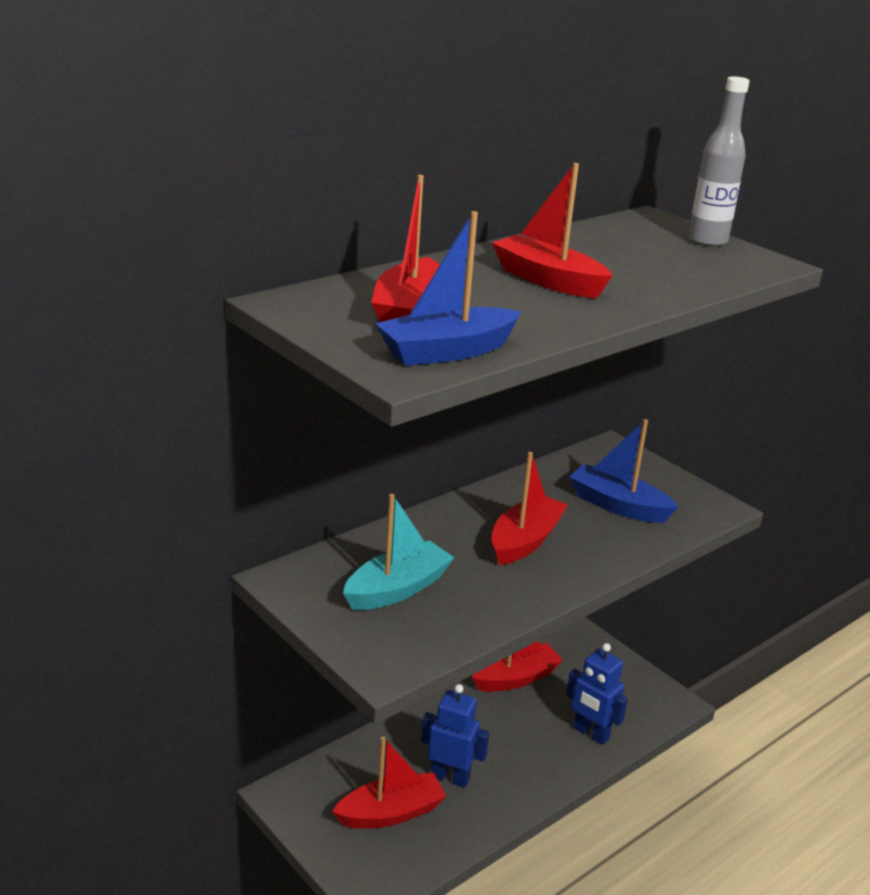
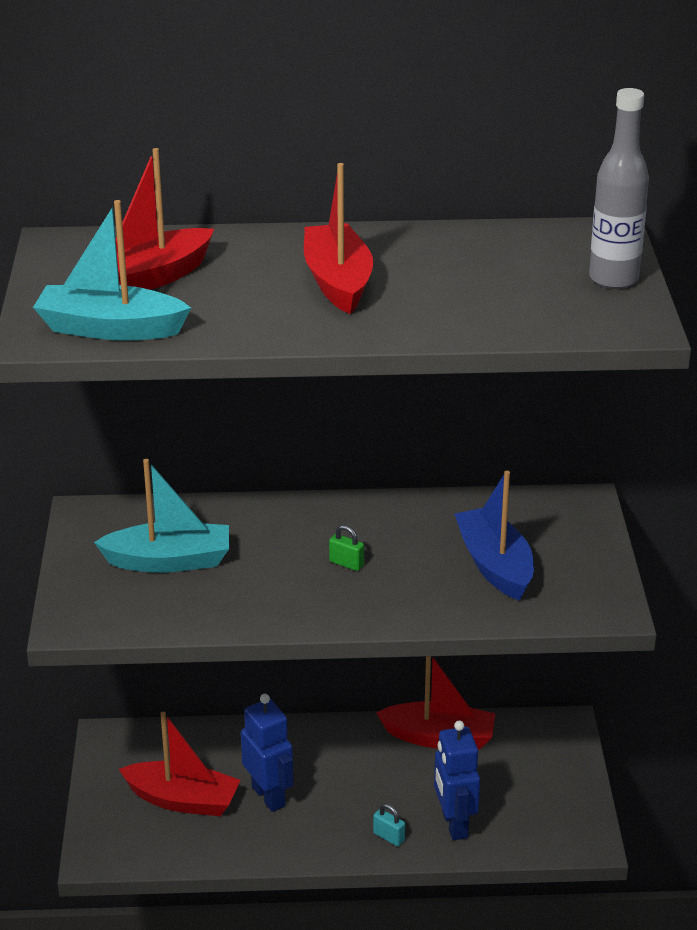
camera: 40 degrees right, 5 degrees up
blue boat [375,211,522,366] -> turquoise boat [33,200,191,341]
red boat [491,452,568,565] -> green padlock [329,525,364,571]
none -> turquoise padlock [373,804,405,846]

